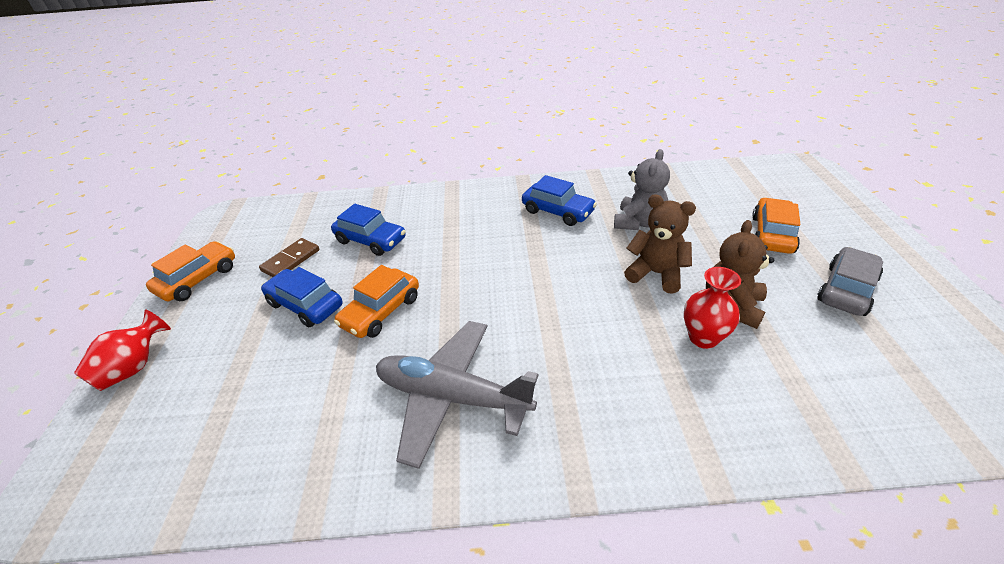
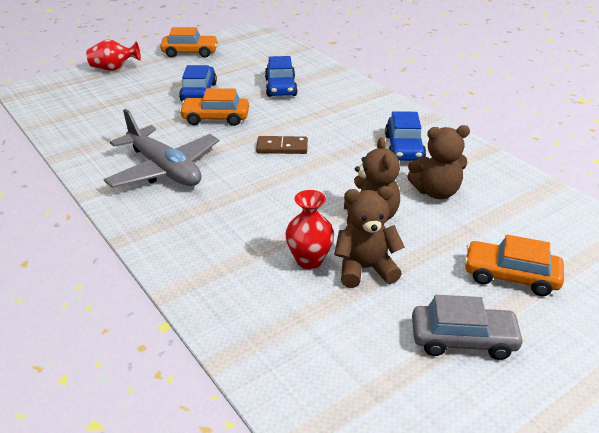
camera: 55 degrees right, 5 degrees down
brown domino [259,238,319,277] -> brown domino moved to [256,136,308,154]
grey plane [376,321,538,469] -> grey plane turned 150 degrees clockwise [104,109,219,188]
grey teddy bear [614,149,670,230] -> brown teddy bear [407,125,470,199]
orange car [752,198,800,254] -> orange car turned 150 degrees counterclockwise [464,235,564,296]

